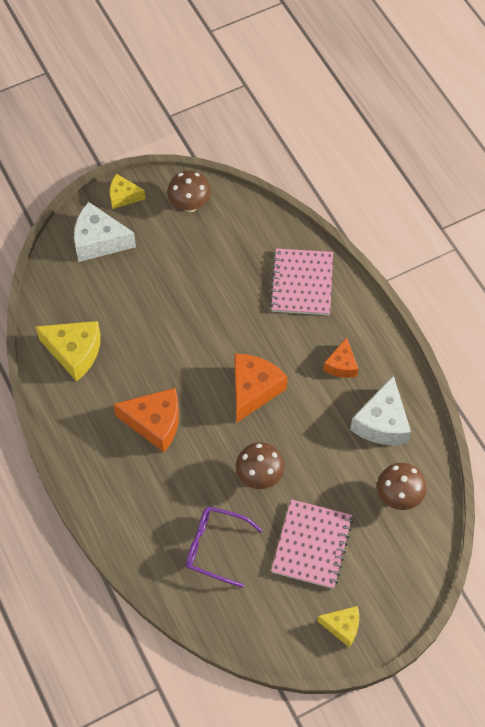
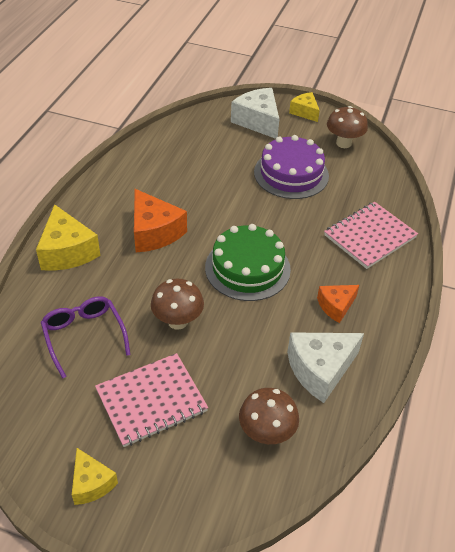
camera: 45 degrees right, 15 degrees down
yellow cheese [35,321,101,381] -> yellow cheese moved to [36,204,101,271]
orange cheese [235,354,288,423] -> green cake [205,224,291,301]
none -> purple cake [254,135,329,199]

